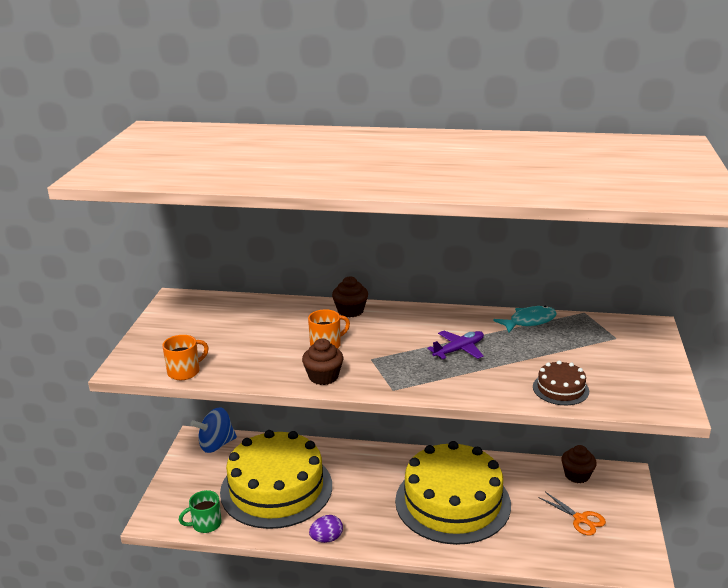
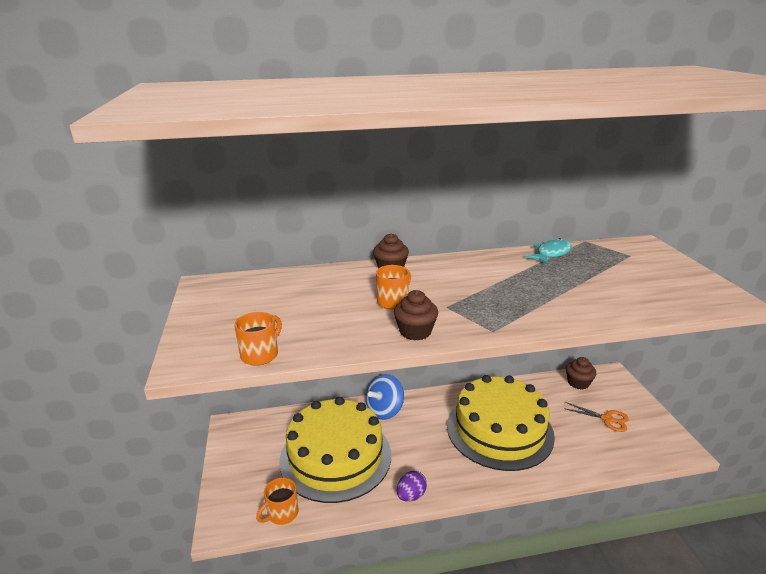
camera: 20 degrees left, 0 degrees up
green mug [179,490,222,533] -> orange mug [256,478,299,525]
blue spinning top [190,408,237,453] -> blue spinning top moved to [366,374,404,420]
purple plane [427,331,484,359] -> none
brown cake [533,360,589,405] -> none

